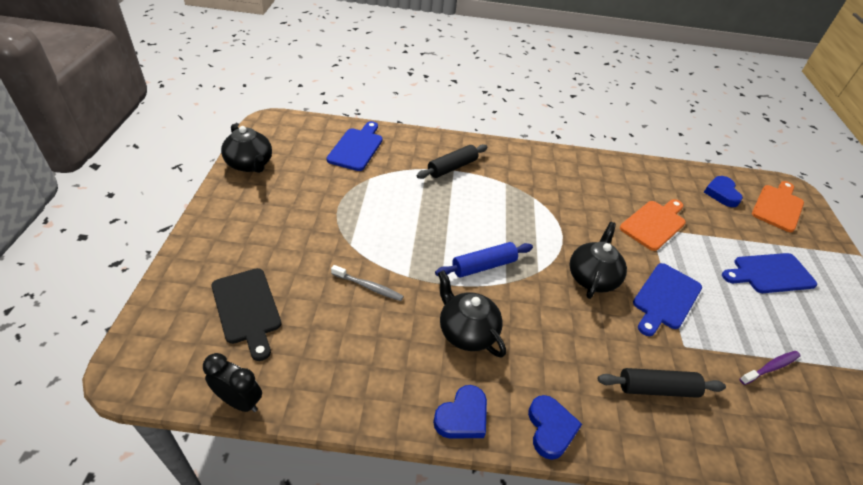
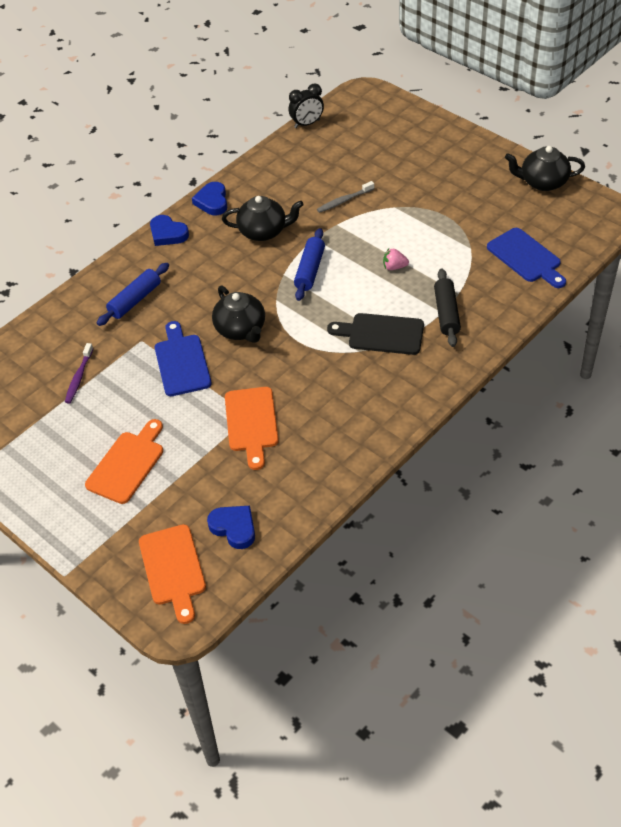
camera: 135 degrees right, 5 degrees up
black cutting board [211,268,281,361] -> black cutting board moved to [327,313,424,355]
black rolling pin [598,368,726,398] -> blue rolling pin [97,263,169,326]
blue cutting board [722,253,817,293] -> orange cutting board [85,419,163,504]
none -> pink strawberry [383,248,409,270]

